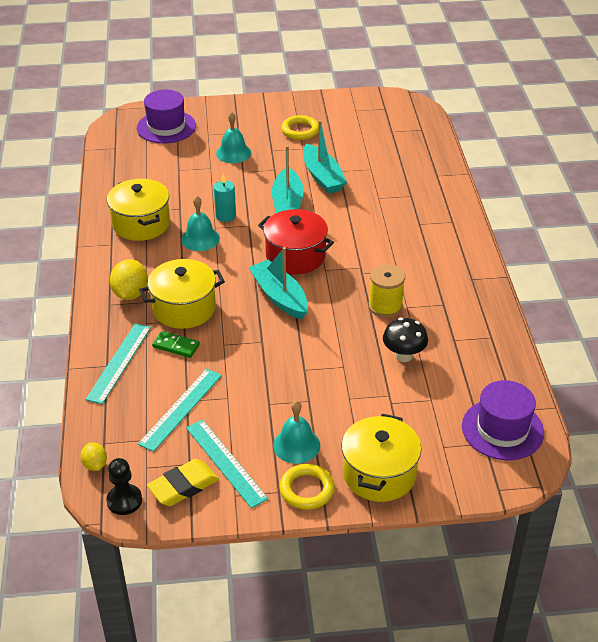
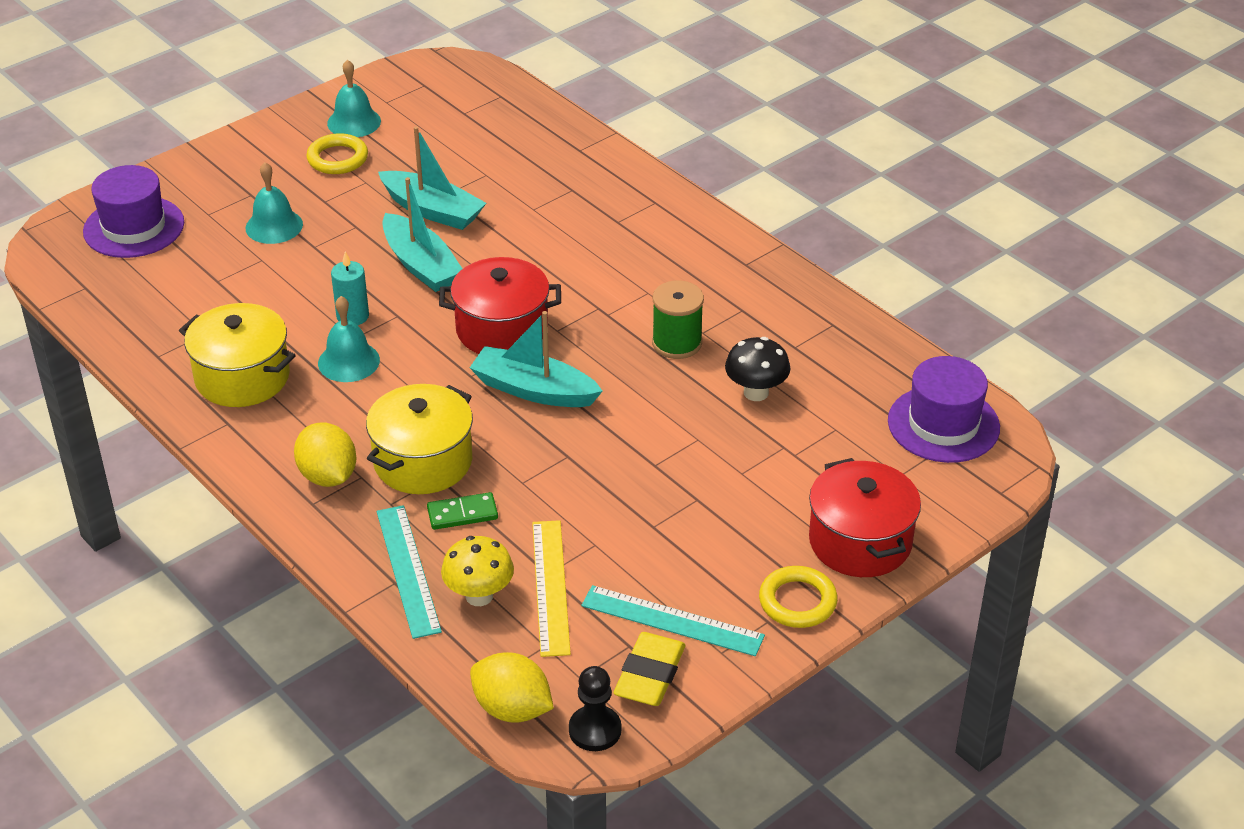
camera: 35 degrees left, 0 degrees up
yellow lemon [80,443,107,471] -> yellow lemon [470,652,554,723], size x1.71
turquoise ruler [138,369,222,452] -> yellow ruler [532,520,571,657]
turquoise bell [273,401,320,464] -> turquoise bell moved to [327,59,381,137]
yellow pot [341,414,422,502] -> red pot [809,458,921,577]
yellow spool [369,264,405,318] -> green spool [652,281,704,359]
none -> yellow mushroom [441,536,514,606]

